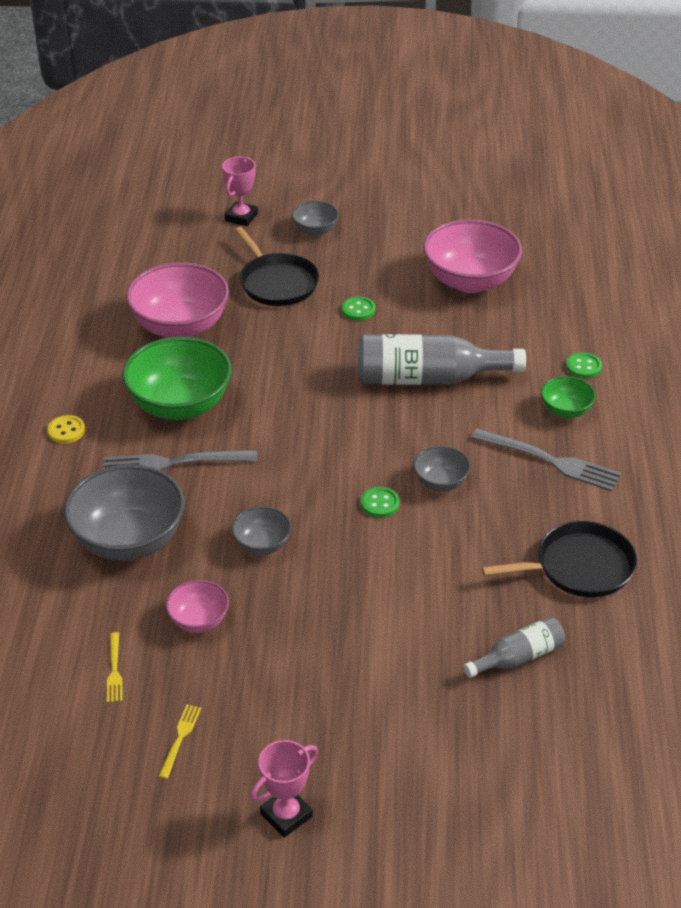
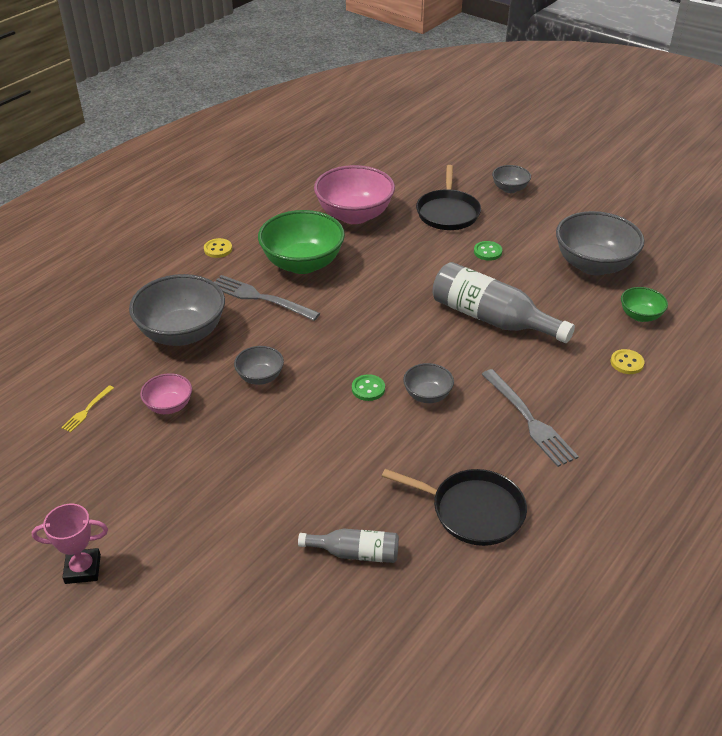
camera: 35 degrees right, 0 degrees up
yellow fork [159,704,201,779] -> none
pink trophy [222,157,258,226] -> none
pink bowl [423,219,522,293] -> grey bowl [556,211,644,275]
green bowl [541,376,596,418] -> green bowl moved to [621,287,668,322]
green button [566,352,602,378] -> yellow button [611,349,644,374]

